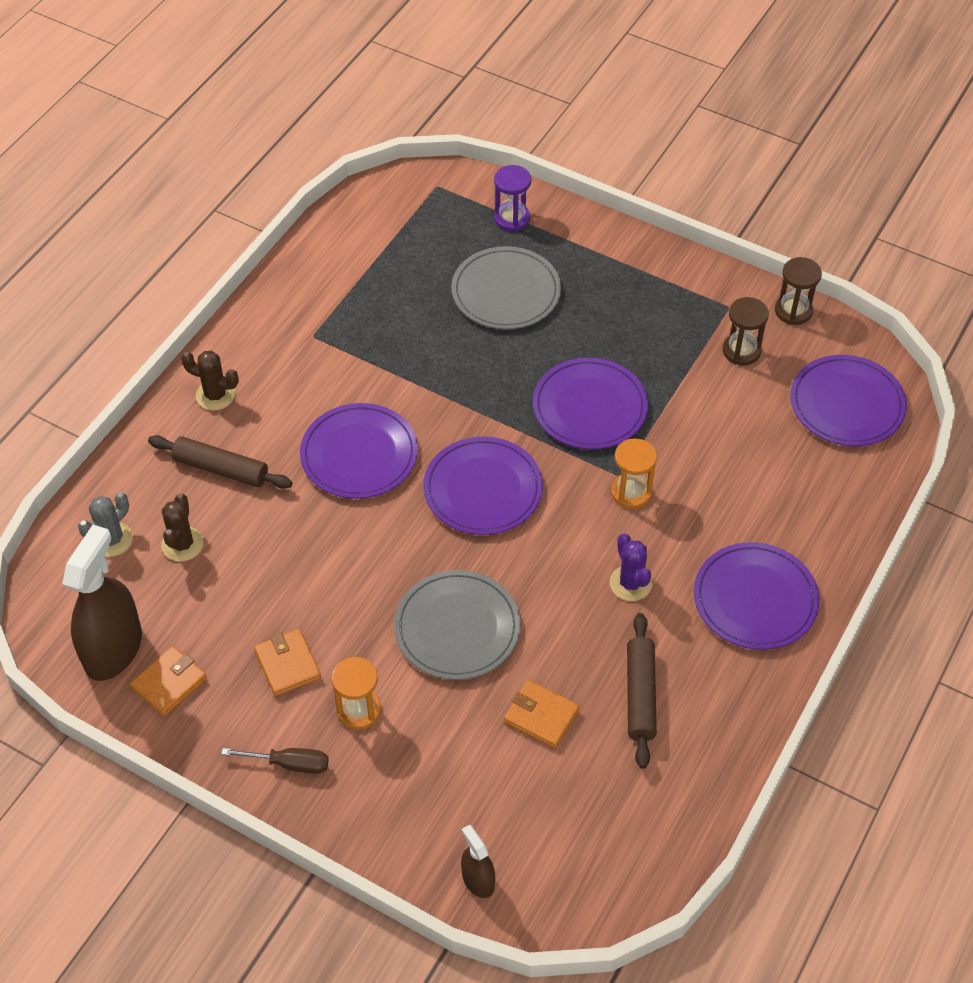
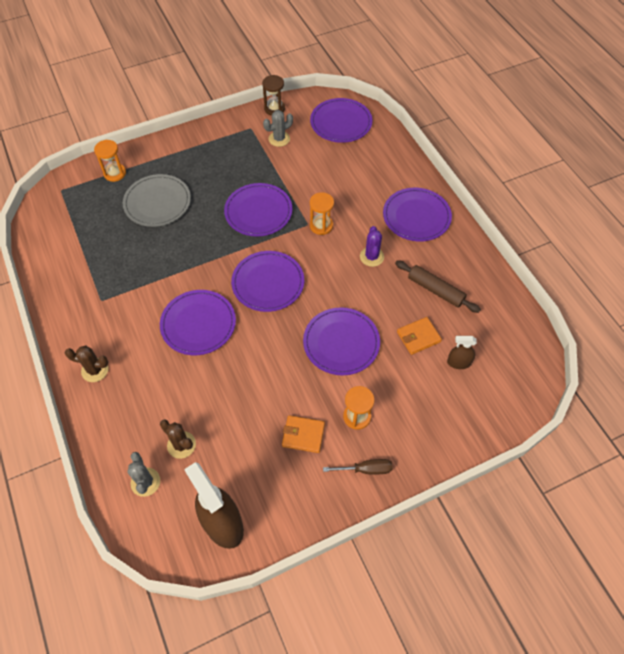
camera: 55 degrees left, 5 degrees up
orange wallet [130,646,207,716] -> none
brown rolling pin [148,435,292,489] -> none
brown cactus [181,351,239,410] -> brown cactus turned 45 degrees clockwise [65,346,109,382]
brown screwdriver [221,748,329,774] -> brown screwdriver turned 45 degrees clockwise [323,459,392,474]
grey plate [394,570,521,680] -> purple plate [303,307,380,375]
brown spray bottle [461,825,495,898] -> brown spray bottle moved to [447,336,477,369]
purple hourglass [494,165,531,231] -> orange hourglass [94,140,126,182]
purple cactus [610,533,652,601] -> purple cactus turned 75 degrees clockwise [360,226,384,267]
brown hourglass [723,297,769,365] -> grey cactus [263,110,293,147]

